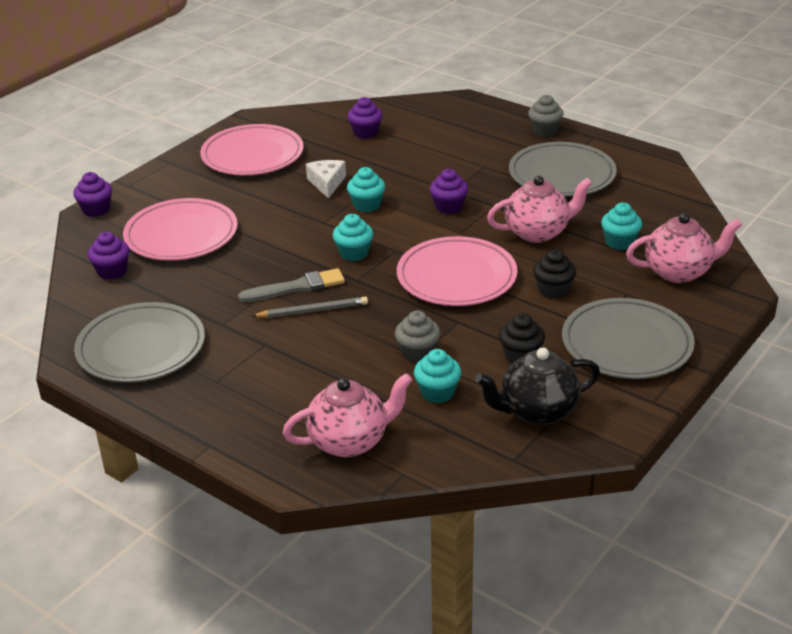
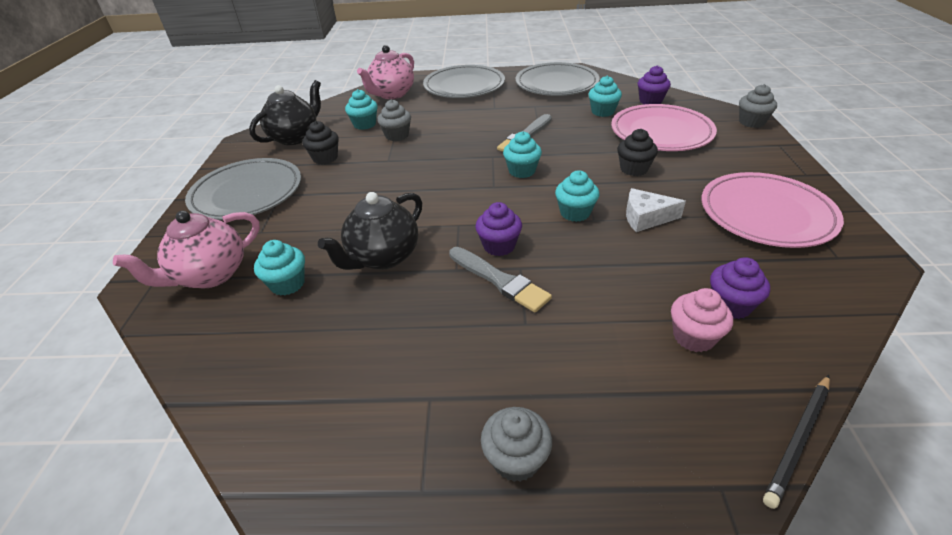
camera: 145 degrees right, 5 degrees up
purple cupcake [73,172,112,217] -> grey cupcake [739,84,777,128]
grey pencil [252,297,368,318] -> none
white cheese [306,160,346,199] -> white cheese turned 135 degrees clockwise [626,188,686,232]
pink plate [397,236,517,306] -> none
pink teapot [487,176,592,243] -> black teapot [318,192,422,270]
grey plate [509,142,617,197] -> grey plate moved to [423,65,505,98]
black cupcake [533,249,576,299] -> black cupcake moved to [617,129,658,176]
none -> grey brush [449,247,552,313]
none -> turquoise cupcake [589,76,622,117]
none -> pink cupcake [671,288,733,352]
none -> black pencil [763,375,830,509]

